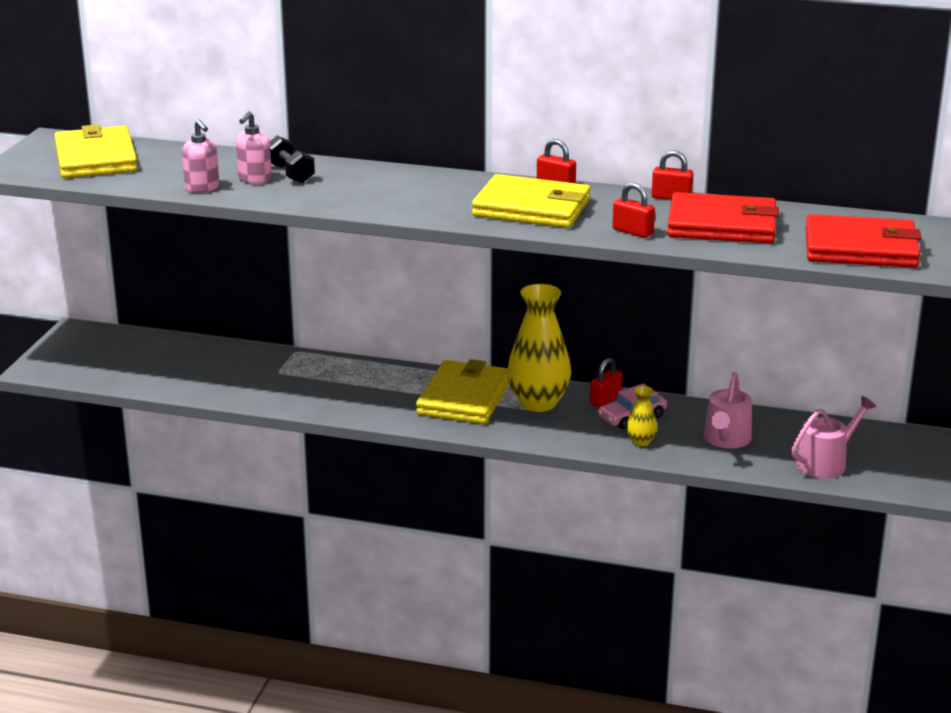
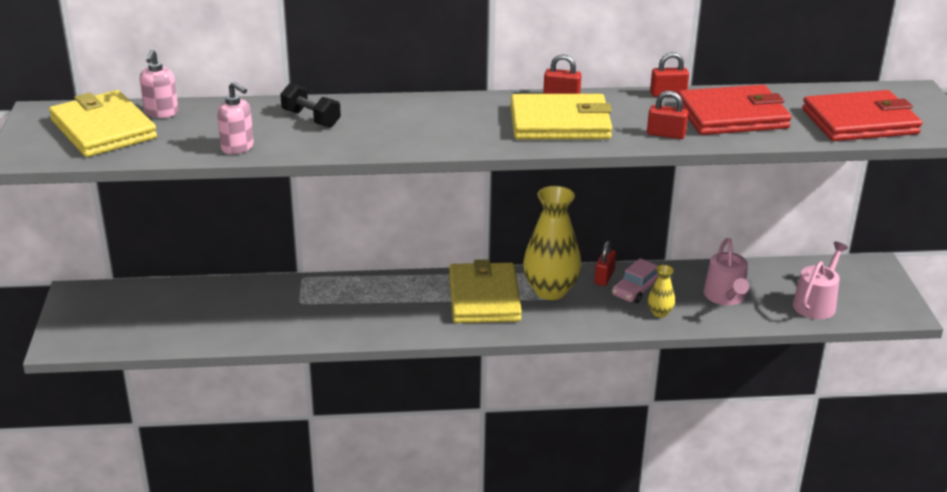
camera: 20 degrees left, 5 degrees up
pink soap dispenser [236,111,272,184] -> pink soap dispenser moved to [140,49,178,118]

